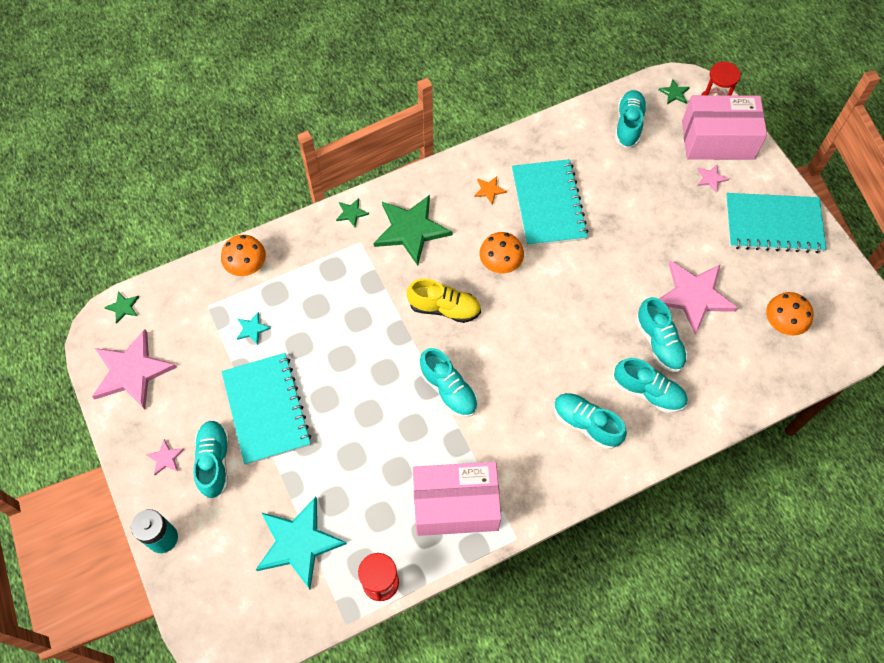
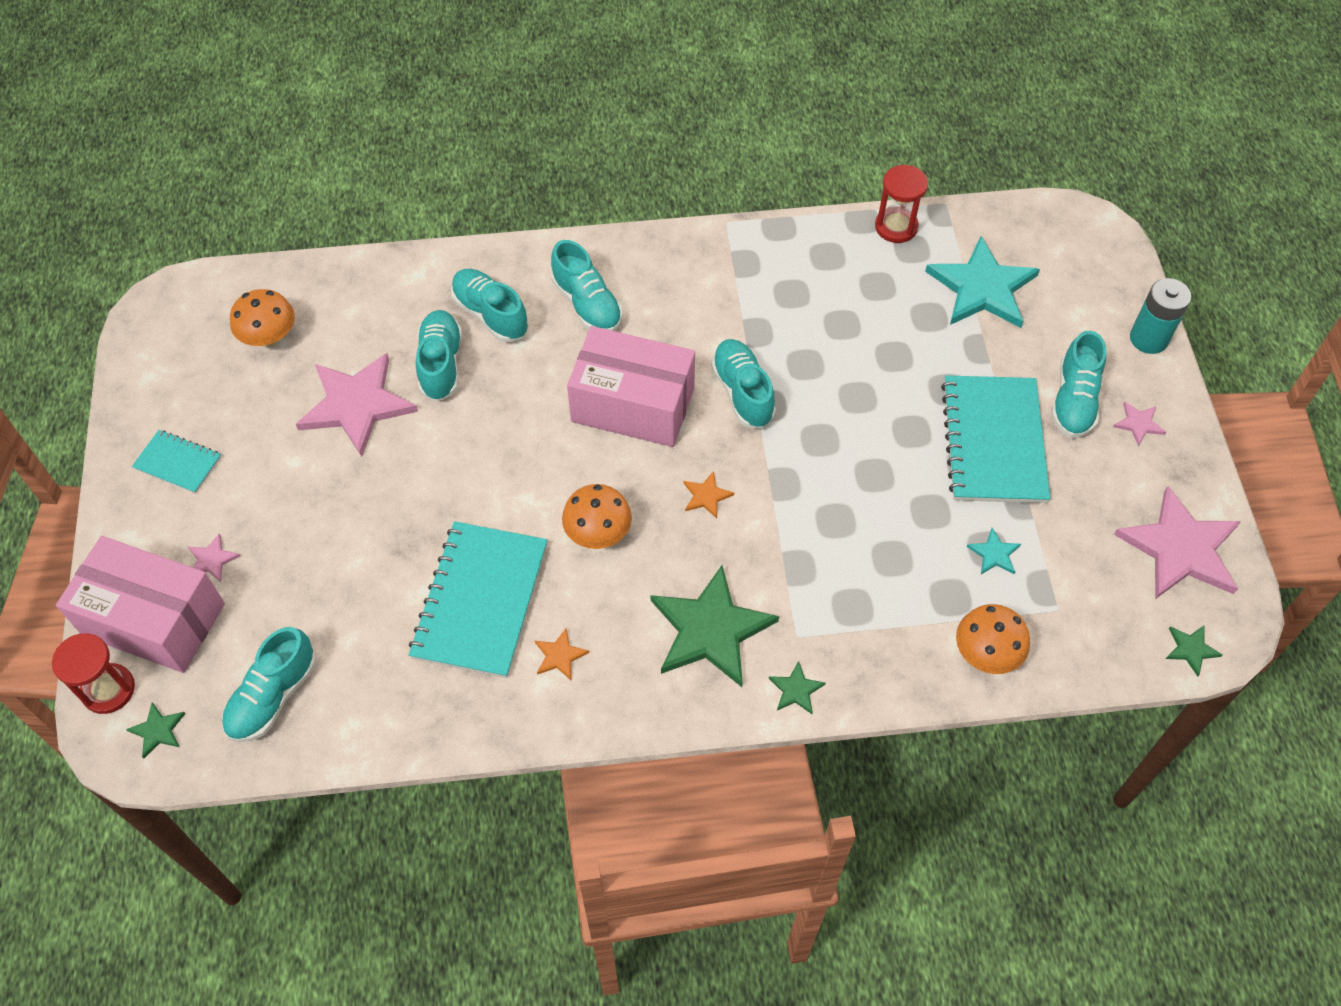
camera: 160 degrees left, 5 degrees down
yellow shoe [407,279,481,323] -> orange star [684,471,734,518]
pink box [413,462,501,536] -> pink box moved to [567,326,695,447]
turquoise notebook [726,193,826,253] -> turquoise notebook [132,430,221,494], size x0.51

